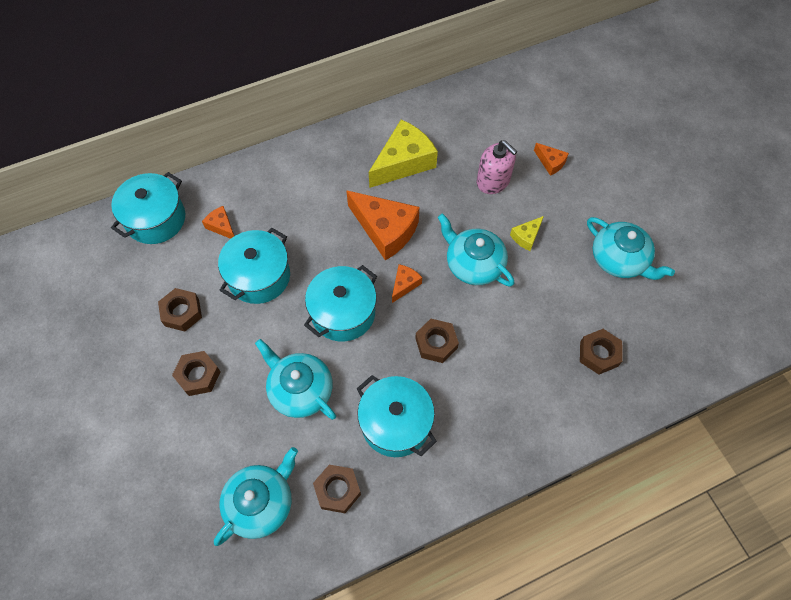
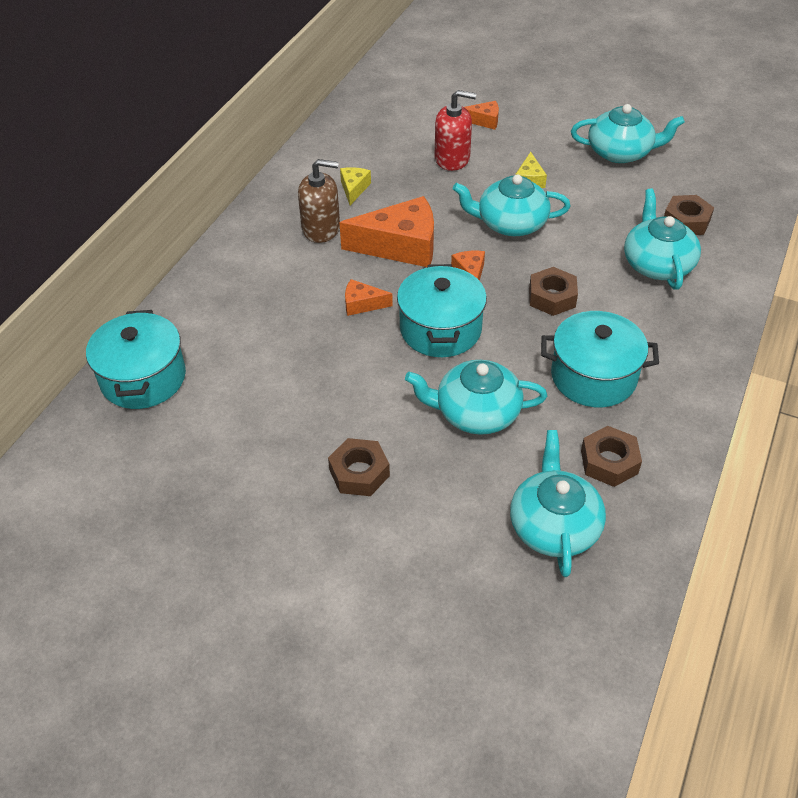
camera: 40 degrees left, 15 degrees down
brown nut [158,288,202,331] -> none
orange cheese [202,206,234,239] -> orange cheese moved to [345,279,393,316]
turquoise pot [218,228,290,304] -> none
yellow cheese [369,119,438,188] -> yellow cheese [340,167,371,205], size x0.48
pink soap dispenser [477,140,517,194] -> red soap dispenser [435,90,476,171]
none -> brown soap dispenser [298,159,340,243]
none -> turquoise teapot [624,189,701,290]

